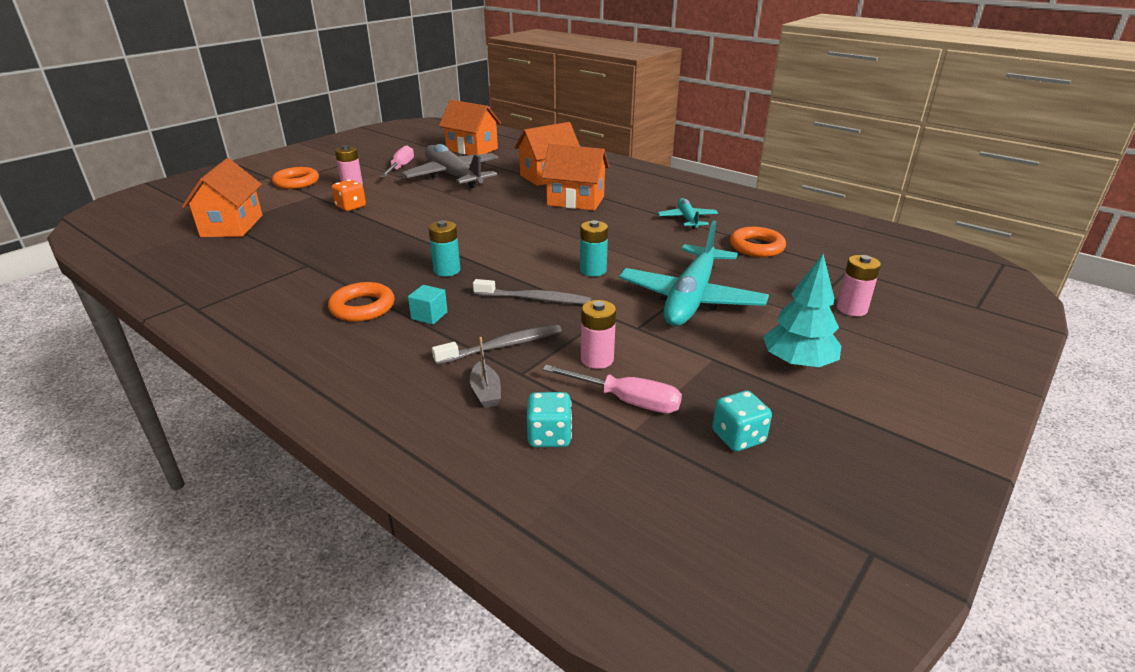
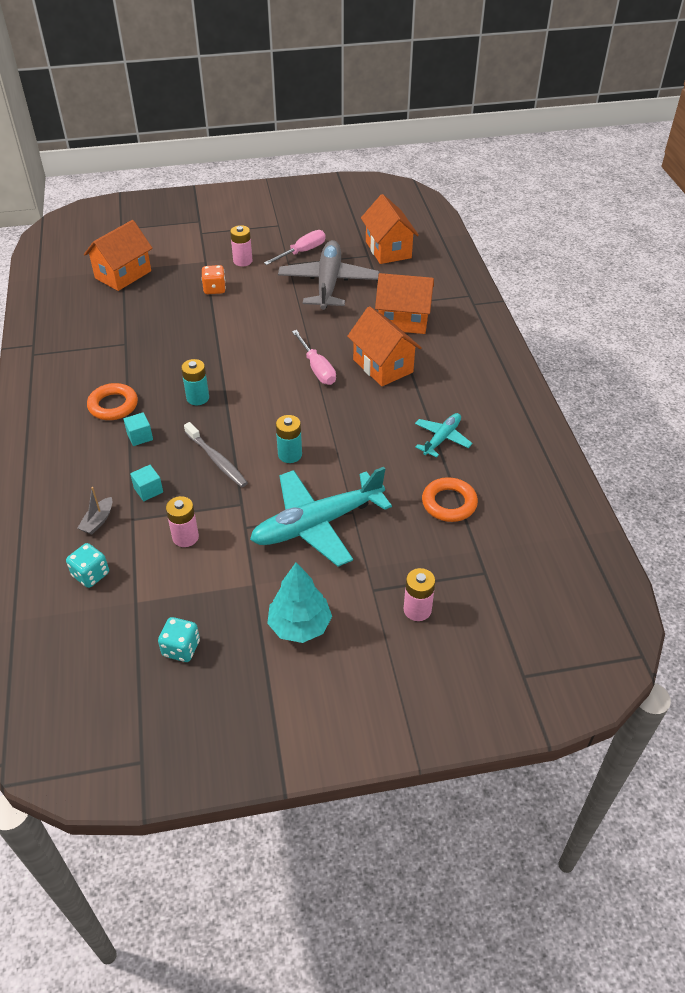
camera: 40 degrees right, 15 degrees up
orange ring [272,167,319,189] -> none
grey toothbrush [432,325,562,365] -> turquoise cube [130,465,163,501]
pink screwdriver [543,365,682,413] -> pink screwdriver moved to [292,330,336,385]

